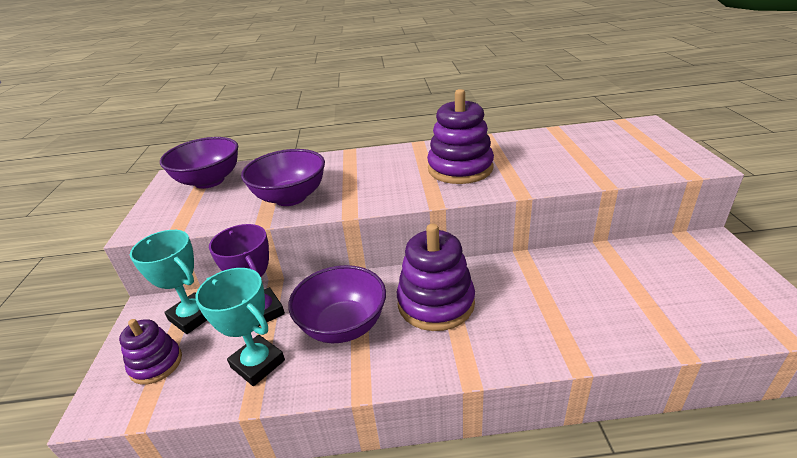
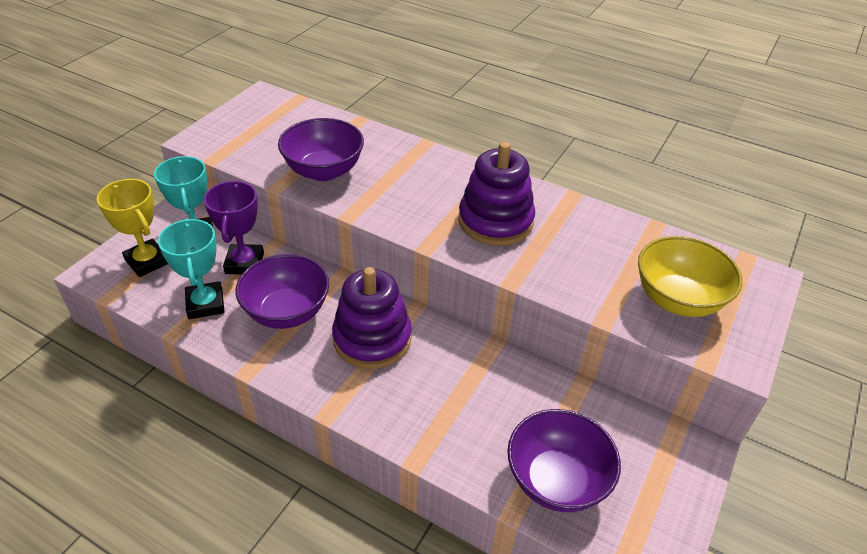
camera: 30 degrees right, 10 degrees up
purple stacking toy [119,319,182,385] -> yellow trophy [97,179,168,277]
purple bowl [160,137,238,189] -> purple bowl moved to [507,409,621,512]
none -> yellow bowl [638,236,743,317]

